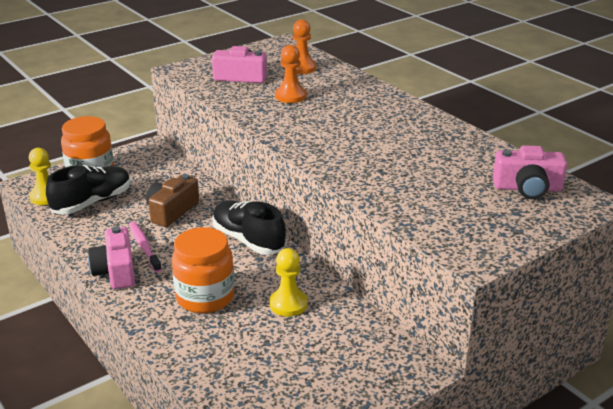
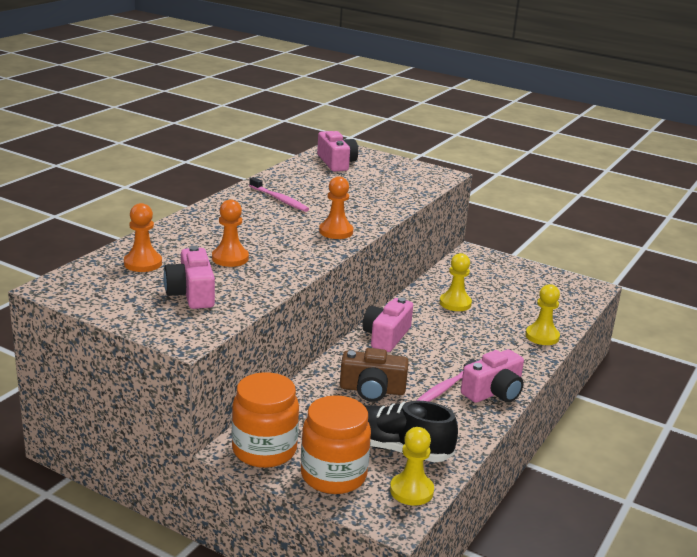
camera: 115 degrees left, 5 degrees down
orange jar [172,227,234,313] -> orange jar moved to [232,372,299,468]
black shoe [212,200,286,255] -> pink camera [362,297,413,352]
none -> pink toothbrush [249,177,309,212]
none -> orange pawn [319,176,353,239]
none -> yellow pawn [525,284,560,345]

